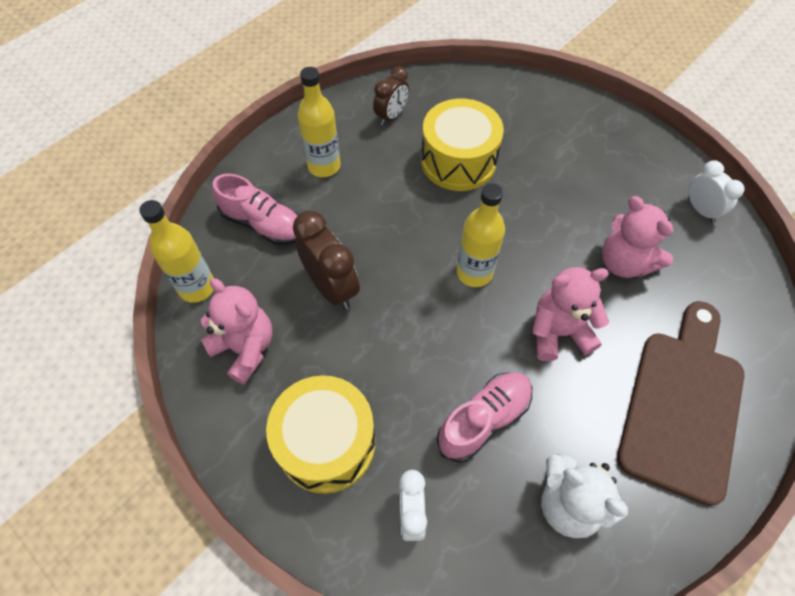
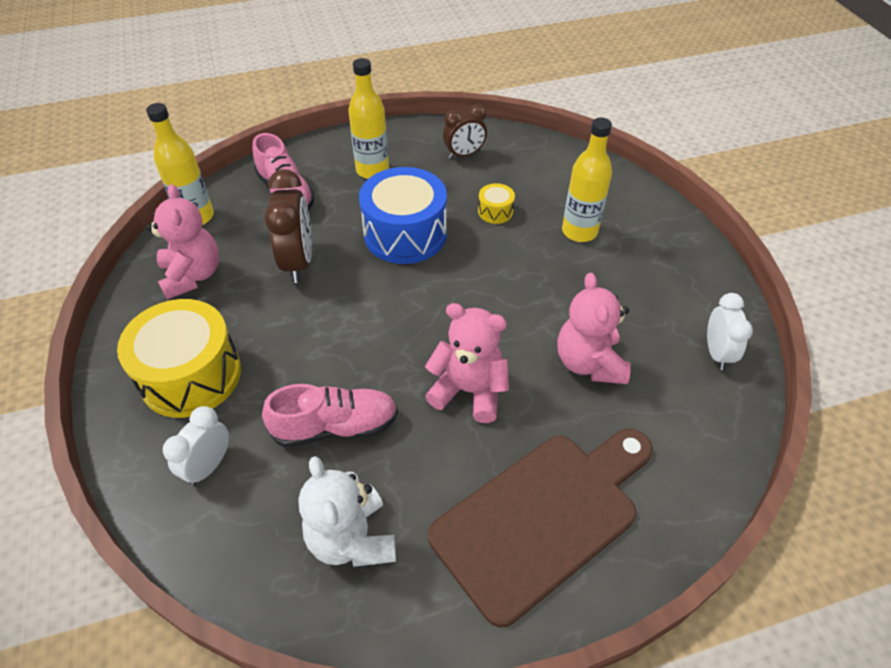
camera: 30 degrees right, 10 degrees down
yellow drum [421,98,504,191] -> yellow drum [478,183,515,224], size x0.44
yellow bottle [457,183,505,287] -> yellow bottle moved to [562,118,612,242]
none -> blue drum [359,167,447,264]

